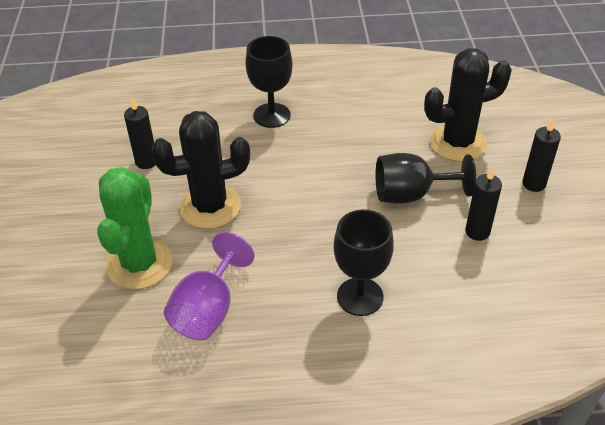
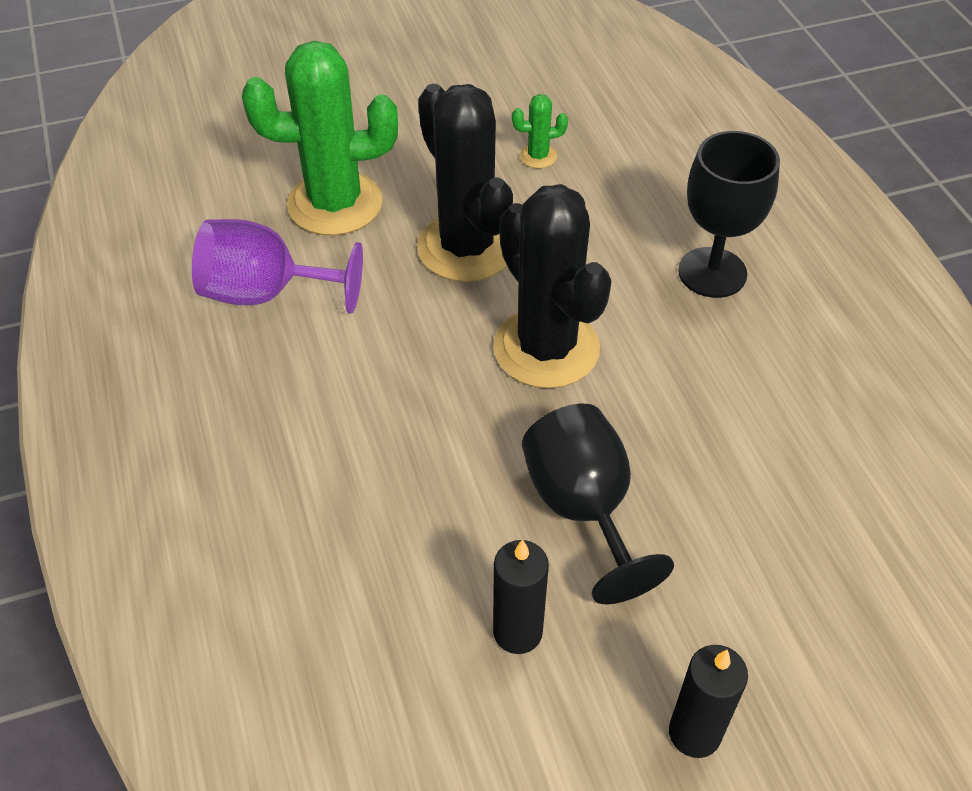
camera: 75 degrees right, 5 degrees up
black candle [124,98,156,169] -> green cactus [512,94,568,168]
black goblet [334,209,394,316] -> none
black cactus [424,48,512,162] -> black cactus moved to [493,184,611,388]

